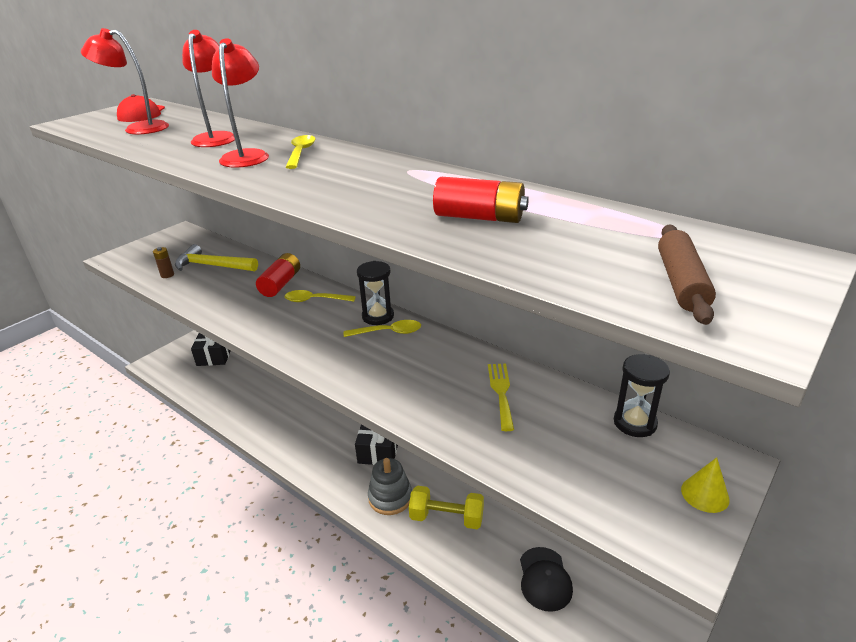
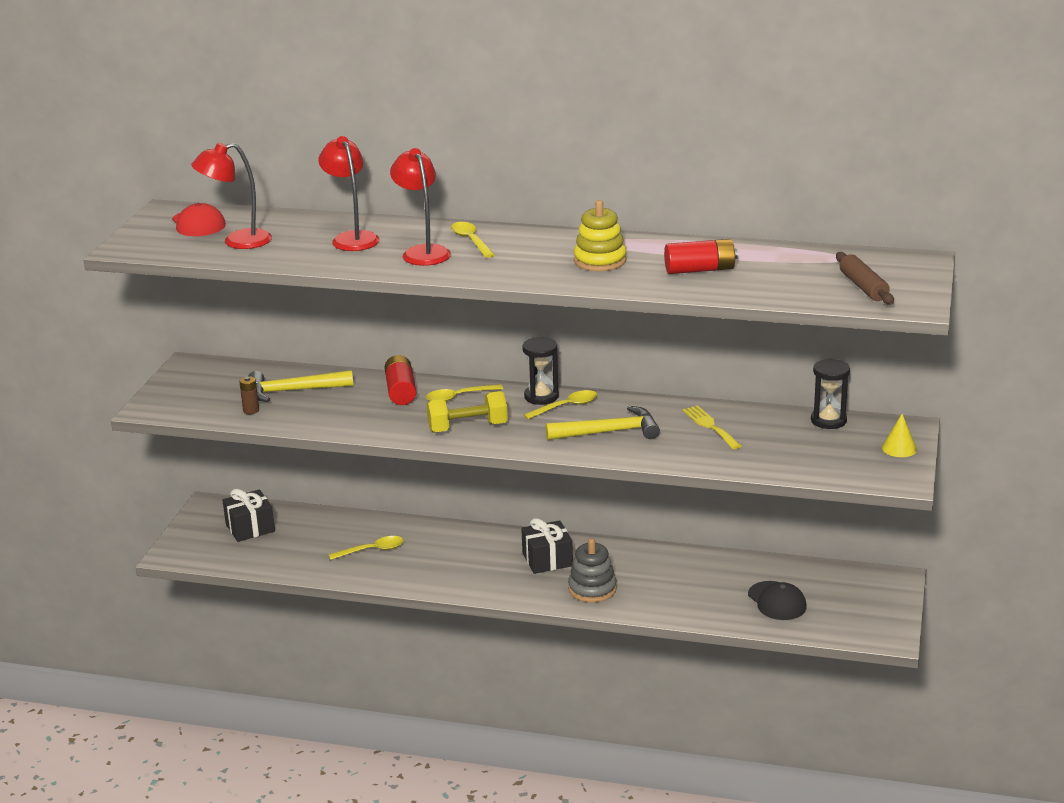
camera: 25 degrees left, 5 degrees down
yellow dumbbell [409,485,484,529] -> yellow dumbbell moved to [426,391,508,433]
none -> yellow spoon [328,536,404,560]
none -> yellow hammer [545,406,660,440]
none -> yellow stacking toy [574,200,626,271]

